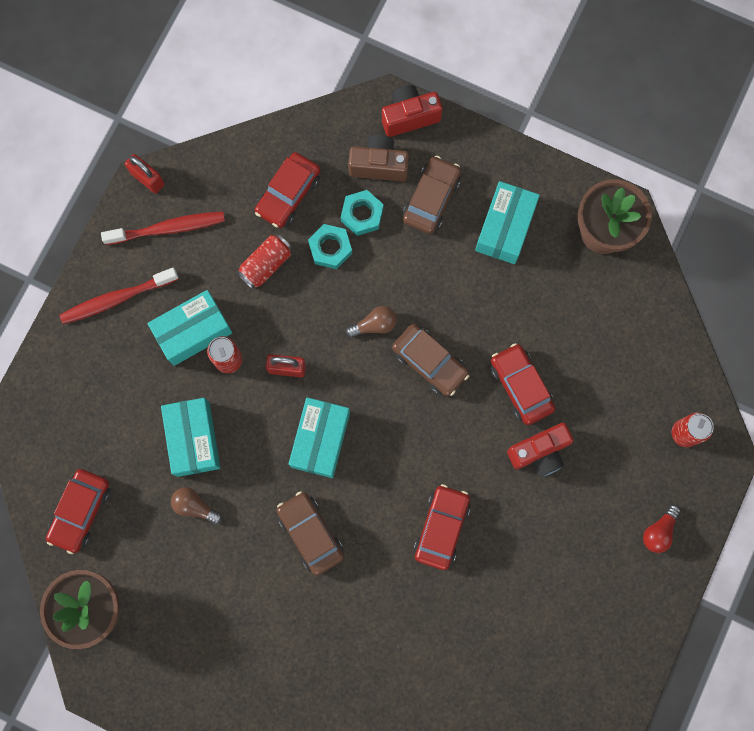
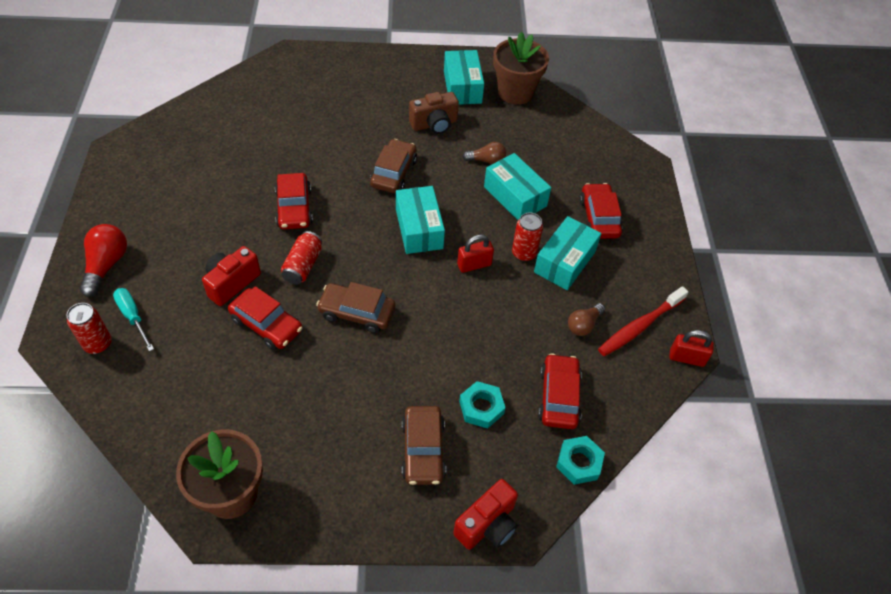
camera: 150 degrees right, 25 degrees down
red car [46,469,110,554] -> red car moved to [579,183,623,239]
red toothbrush [59,268,179,324] -> none
red can [237,234,292,290] -> red can moved to [281,231,322,285]
brown car [276,491,344,575] -> brown car turned 105 degrees counterclockwise [370,139,417,193]
turquoise nut [308,224,352,269] -> turquoise nut moved to [556,436,605,485]
brown light bulb [346,306,397,338] -> brown light bulb moved to [568,303,605,336]
brown camera [348,135,409,182] -> brown camera moved to [409,92,459,134]
turquoise box [475,181,540,264] -> turquoise box moved to [444,50,484,105]
red light bulb [643,505,681,553] -> red light bulb [79,224,127,297], size x1.54
none -> turquoise screwdriver [113,288,154,351]

